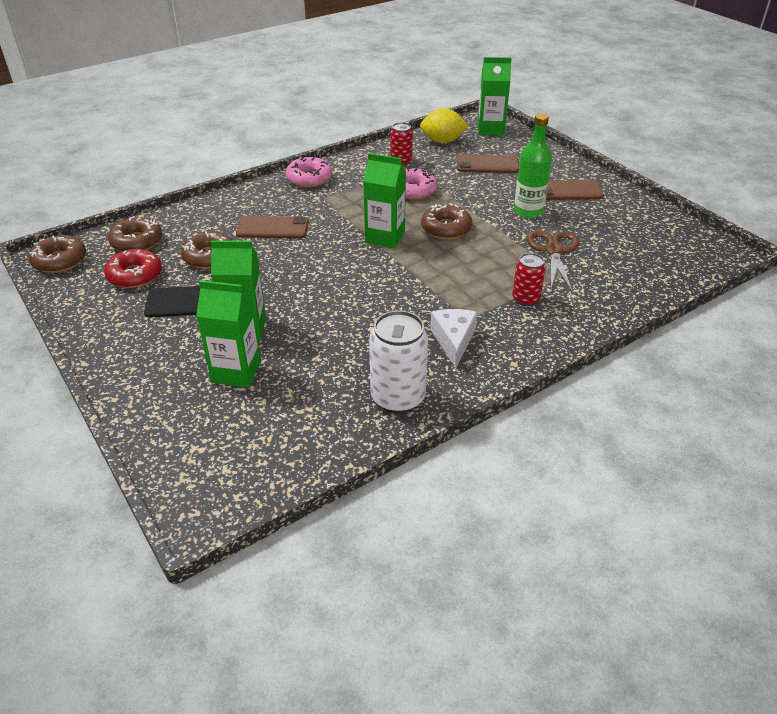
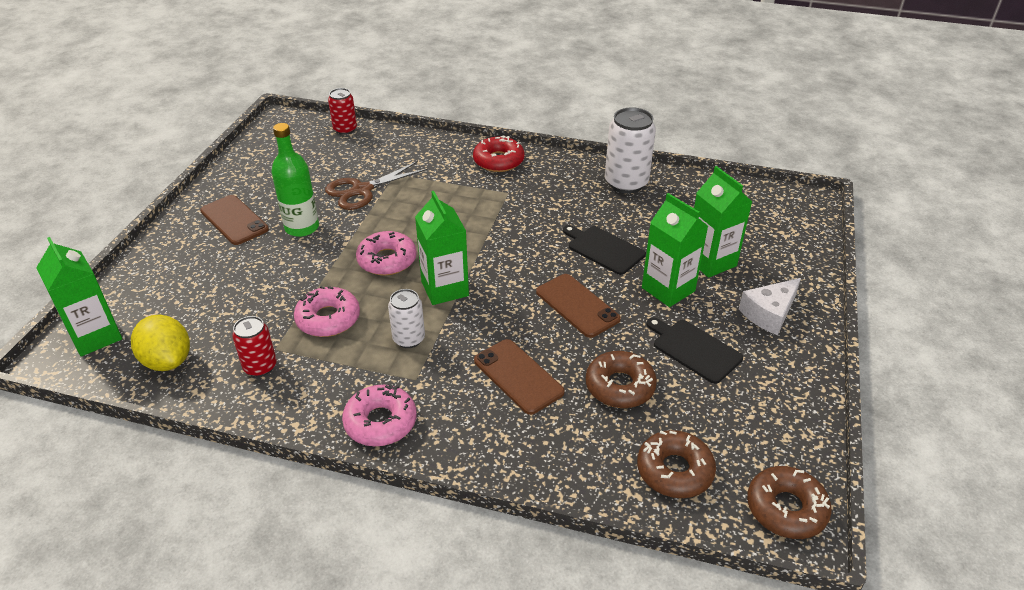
camera: 130 degrees left, 0 degrees up
red donut [104,249,162,288] -> red donut moved to [473,135,525,172]
brown donut [421,203,472,239] -> pink donut [356,231,417,275]
white cheese [430,309,477,368] -> white cheese moved to [739,278,801,335]
brown phone [457,154,519,173] -> brown phone moved to [536,274,621,338]
red can [512,253,546,306] -> red can moved to [328,88,357,135]
none -> white can [388,289,425,348]
none -> black cutting board [563,225,646,275]

